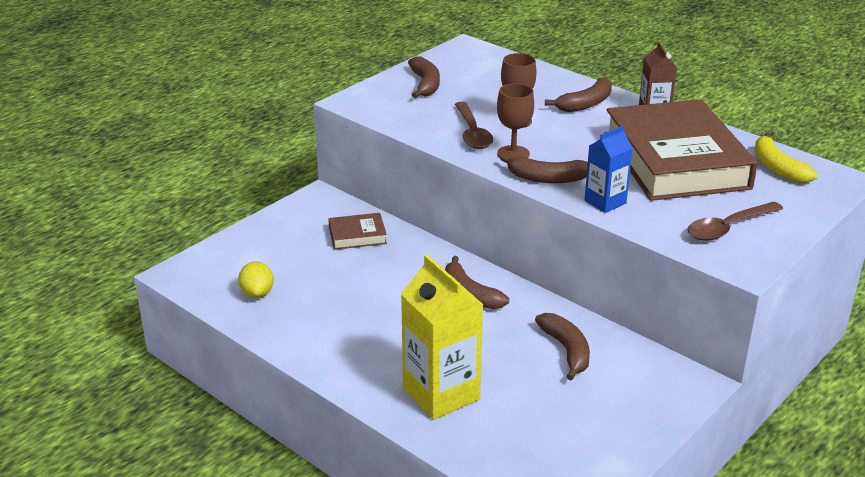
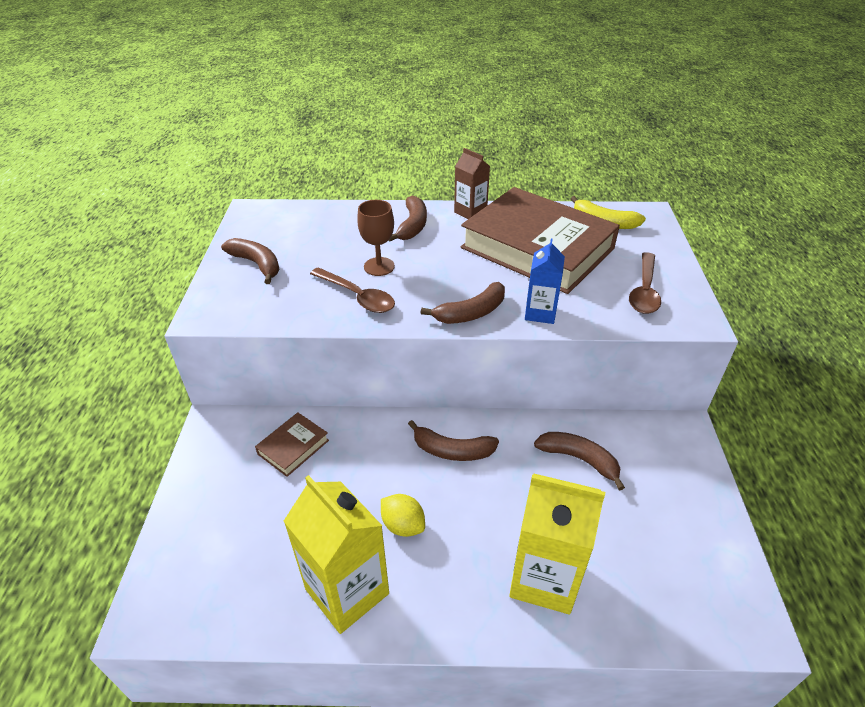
camera: 40 degrees left, 10 degrees up
yellow lemon [238,261,274,298] -> yellow lemon moved to [381,494,425,537]
brown goblet [497,83,534,158] -> none
none -> yellow carton [284,475,389,634]

